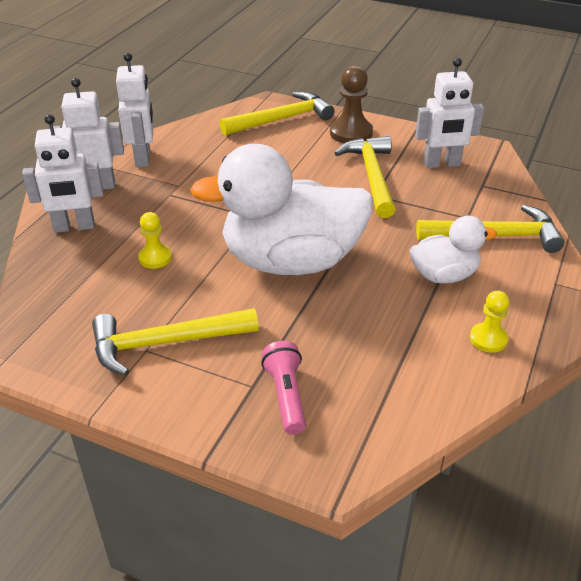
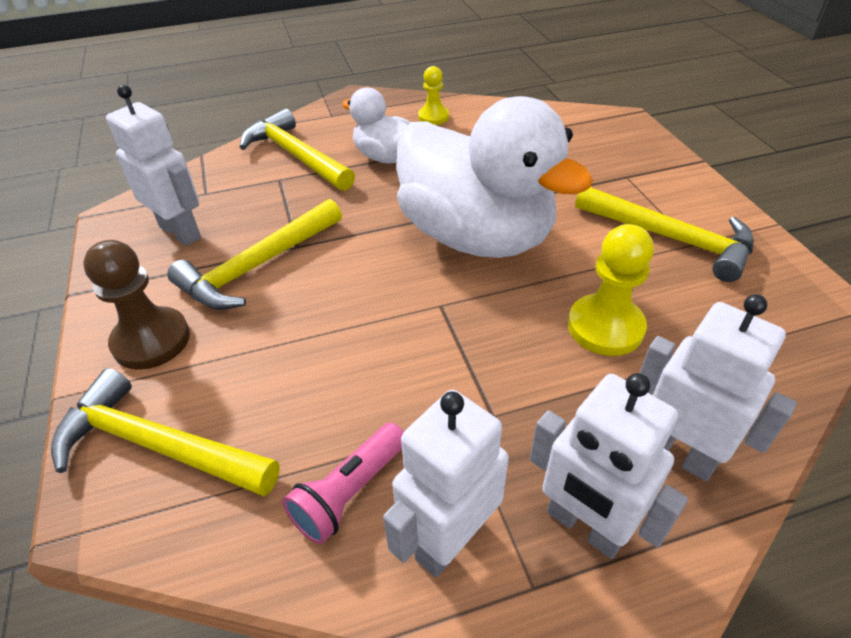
camera: 130 degrees left, 5 degrees up
yellow pawn [138,212,172,269] -> yellow pawn [568,224,654,356], size x1.62
pink flashlight [261,341,306,435] -> pink flashlight moved to [282,423,404,544]

